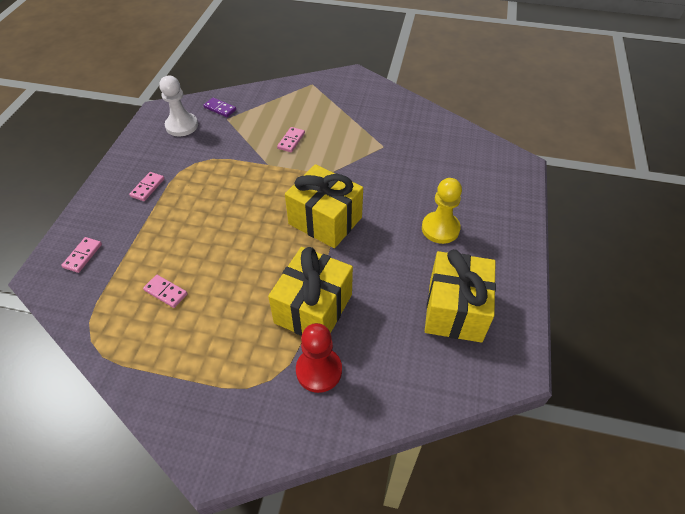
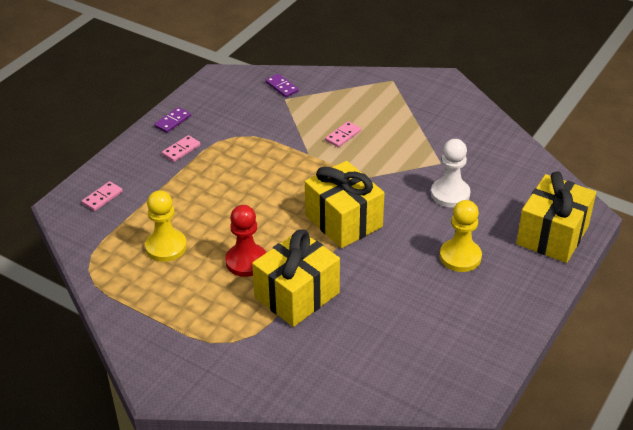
camera: 20 degrees right, 10 degrees down
pink domino [143,275,188,308] -> yellow pawn [145,190,187,262]
white pawn [159,76,198,136] -> white pawn moved to [431,139,470,208]
red pawn [296,323,342,393] -> red pawn moved to [225,205,266,277]
yellow gift [425,249,496,343] -> yellow gift moved to [516,171,596,263]
none -> purple domino [154,107,191,133]

